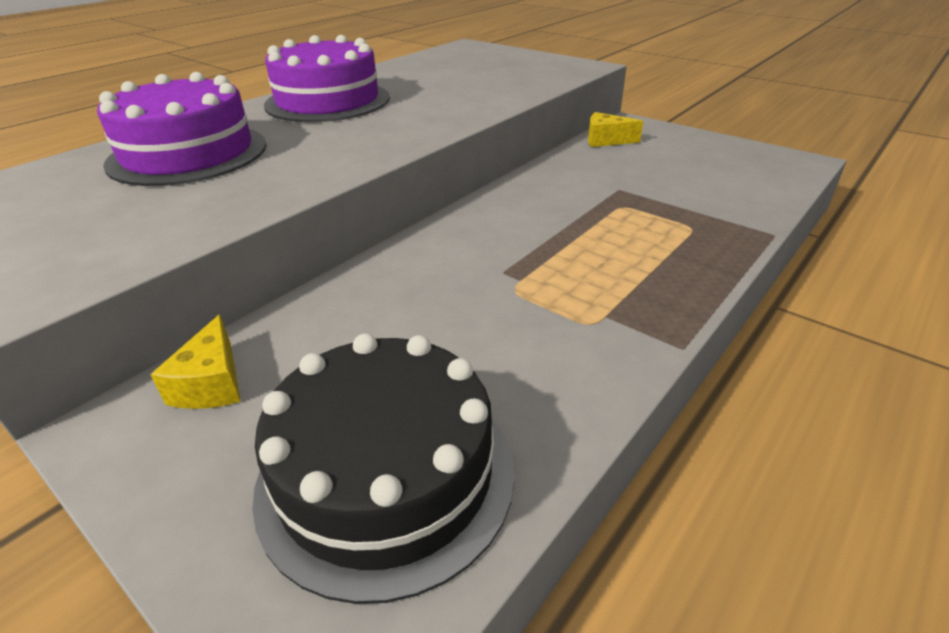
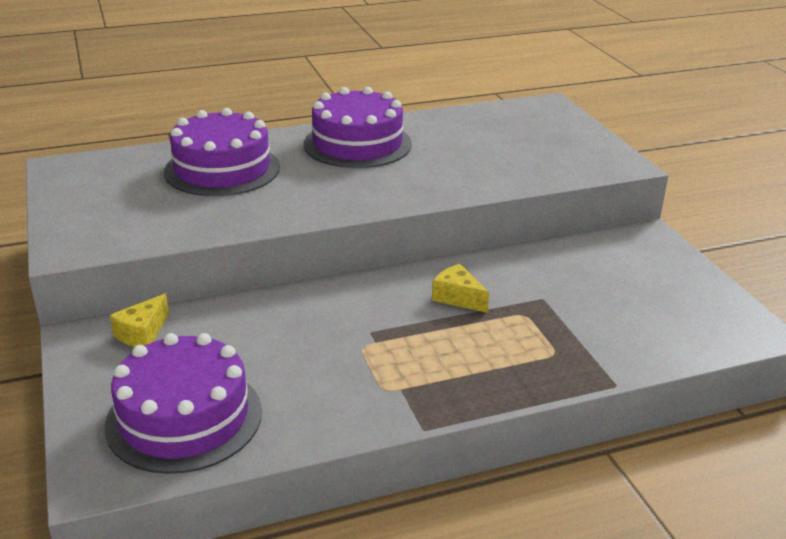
camera: 30 degrees right, 5 degrees down
black cake [252,334,514,604] -> purple cake [105,333,262,474]
yellow cheese [588,112,643,147] -> yellow cheese moved to [432,264,489,313]

